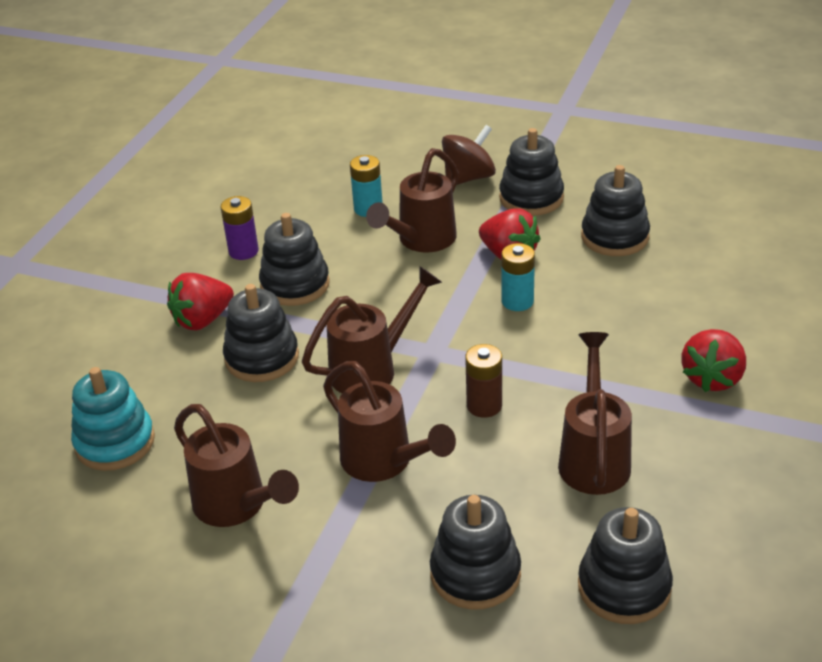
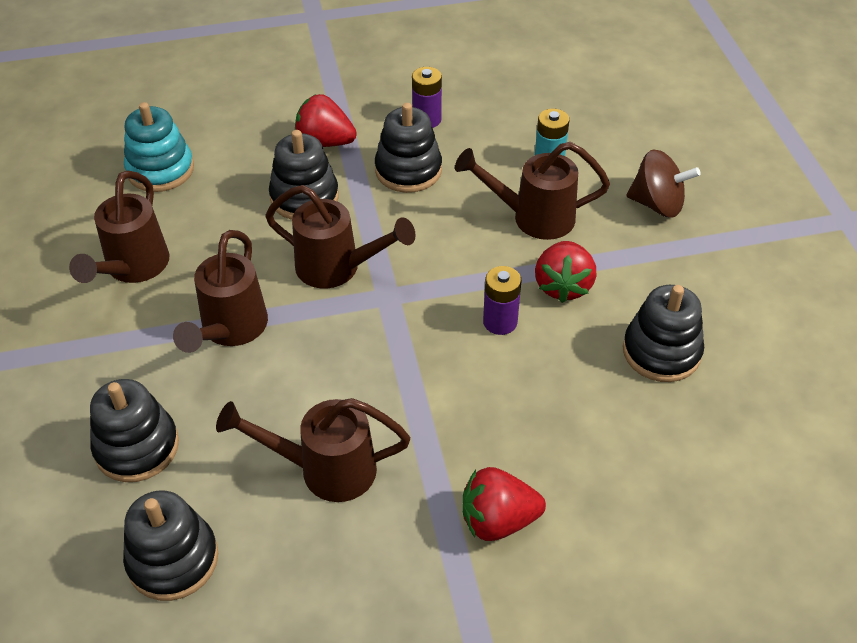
camera: 55 degrees right, 10 degrees up
brown battery [465,344,502,418] -> none
black stacking toy [499,128,564,216] -> none
turquoise battery [502,243,535,311] -> purple battery [483,266,521,335]
brown watering can [558,332,632,495] -> brown watering can turned 150 degrees counterclockwise [216,398,410,502]

